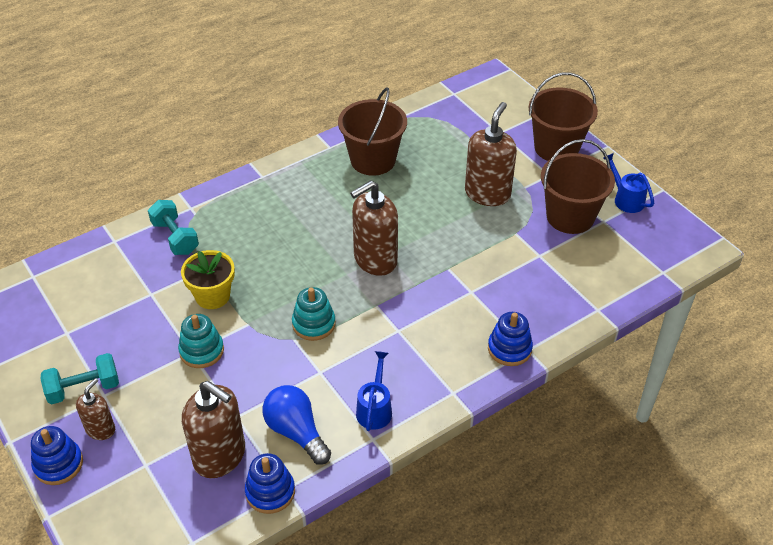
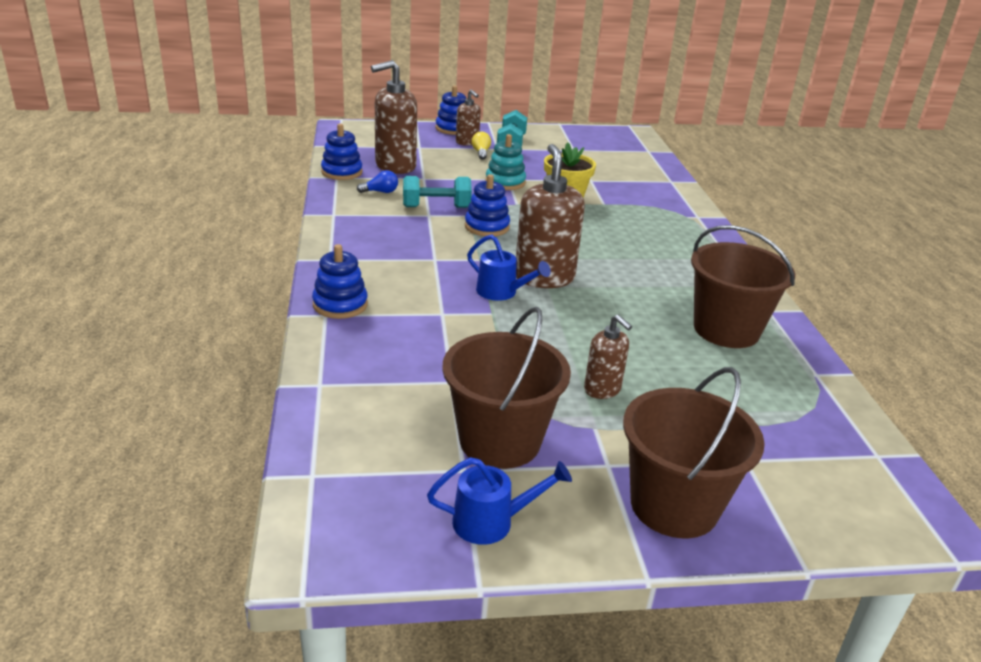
camera: 115 degrees right, 15 degrees down
turquoise dumbbell [148,200,199,255] -> turquoise dumbbell moved to [403,176,472,208]
blue light bulb [263,385,331,465] -> blue light bulb [357,170,398,193], size x0.51
turquoise stacking toy [292,287,336,341] -> blue stacking toy [465,174,510,236]
blue watering can [356,351,392,431] -> blue watering can moved to [467,234,551,301]
brown soap dispenser [465,102,517,206] -> brown soap dispenser [584,315,632,399], size x0.55
none -> yellow light bulb [472,132,491,160]

